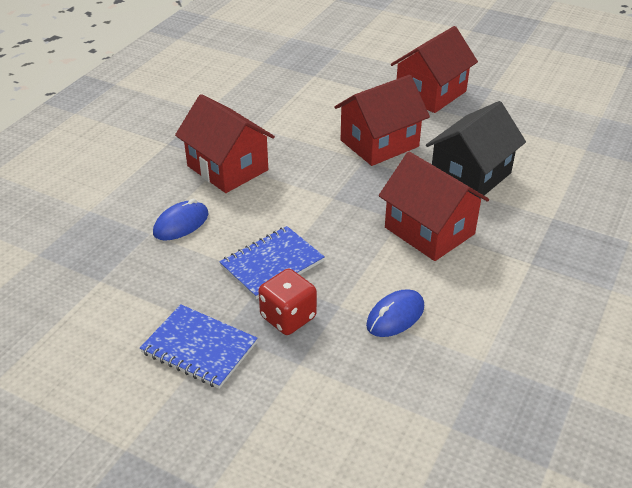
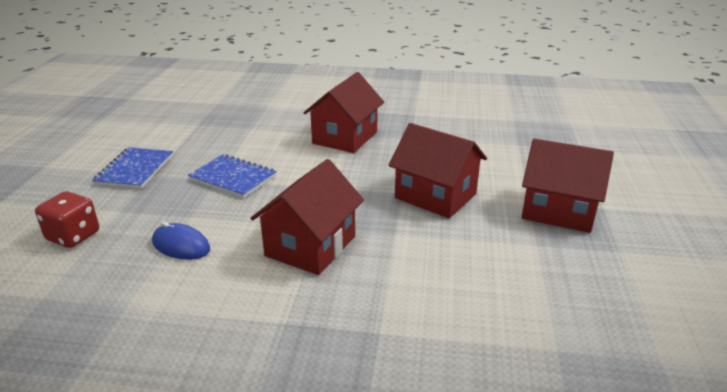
camera: 70 degrees right, 10 degrees down
blue mouse [153,199,208,241] -> none
red dice [258,269,317,335] -> red dice moved to [35,191,99,248]
black house [426,101,526,199] -> none

